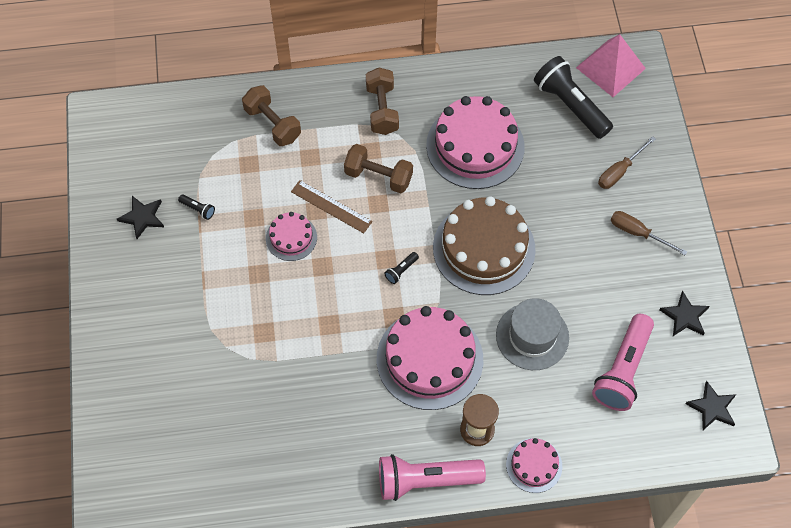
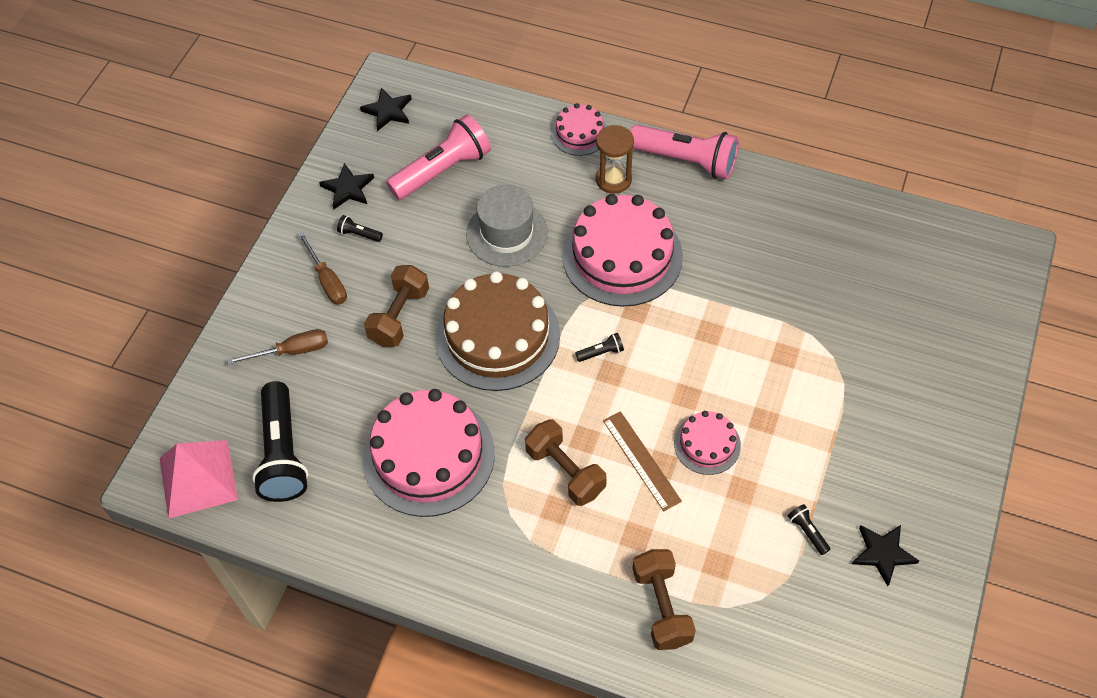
camera: 150 degrees left, 5 degrees down
brown dumbbell [366,68,399,135] -> brown dumbbell moved to [364,265,429,347]
none -> black flashlight [337,215,383,242]

